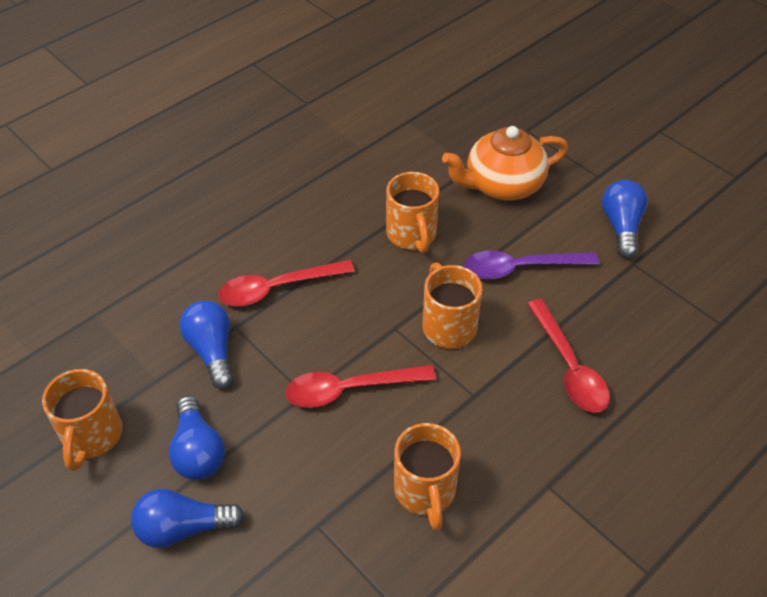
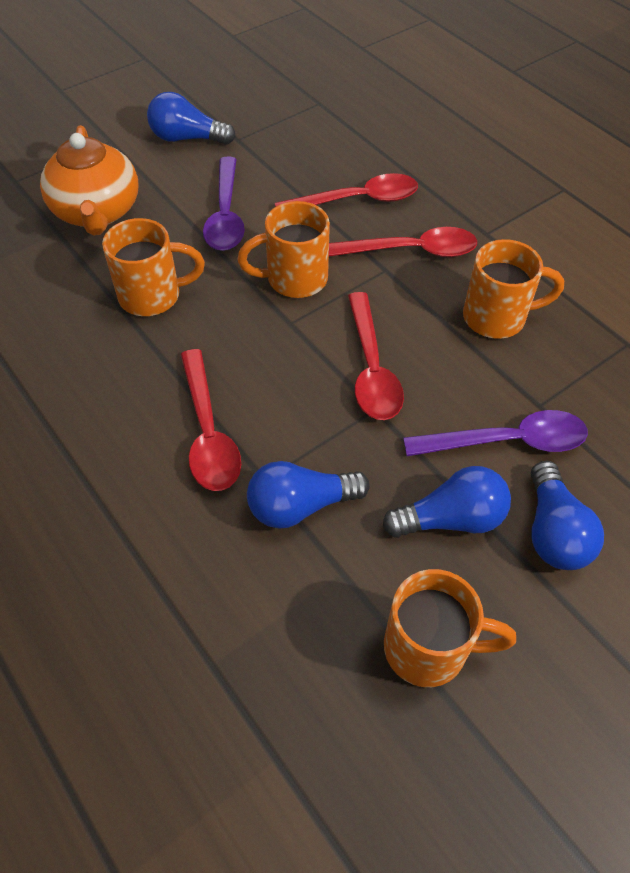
camera: 85 degrees left, 5 degrees up
none -> red spoon [329,227,477,257]
none -> purple spoon [403,410,588,456]

